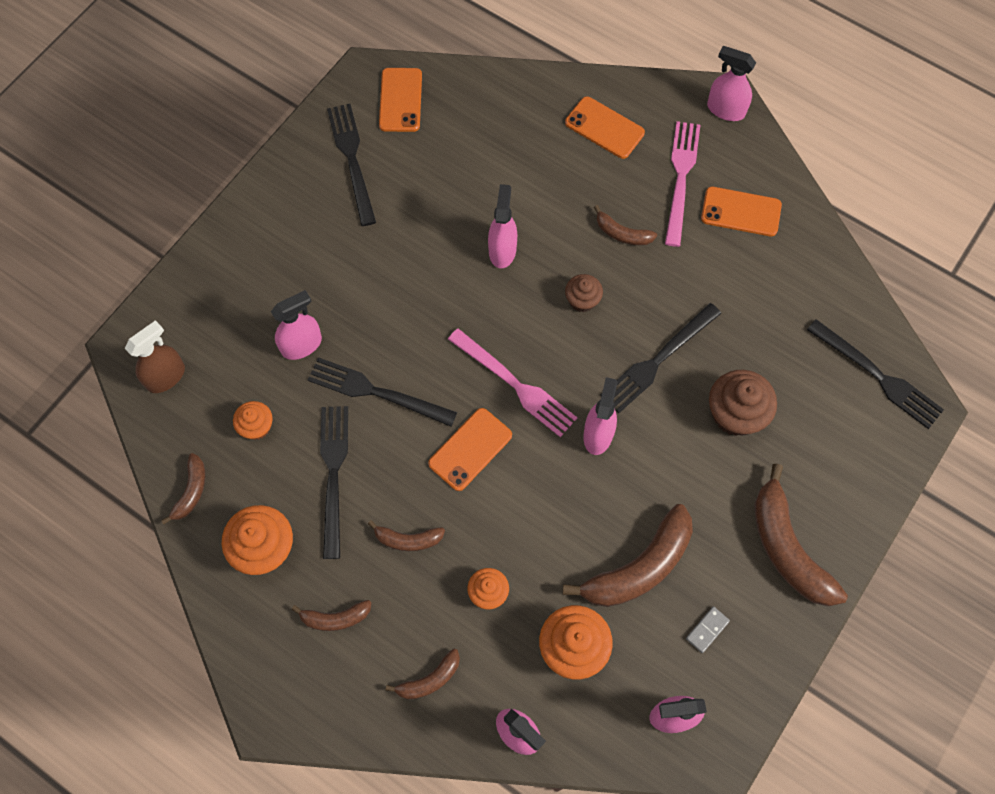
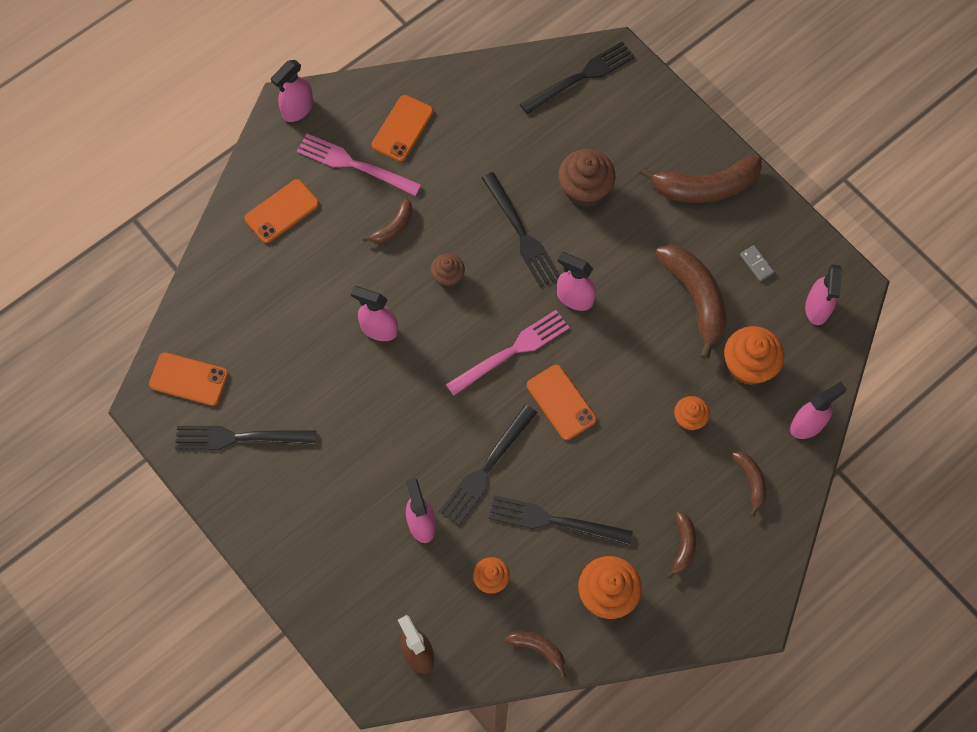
camera: 75 degrees left, 0 degrees up
brown banana [368,520,445,551] -> none

